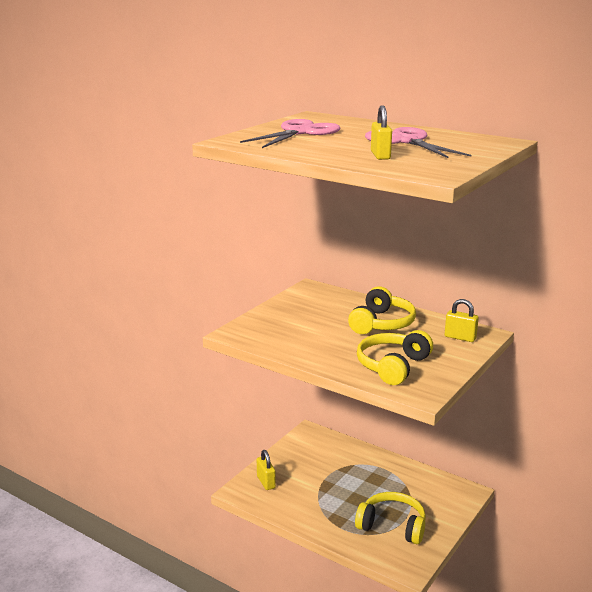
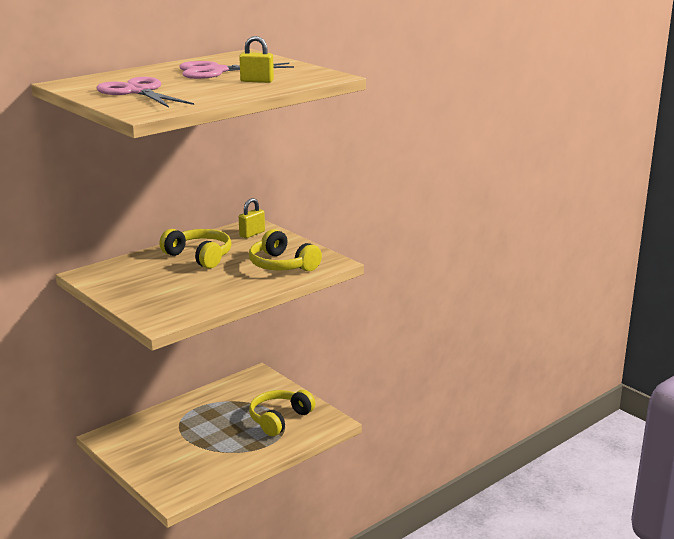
camera: 75 degrees left, 0 degrees up
yellow padlock [257,450,276,490] -> none

